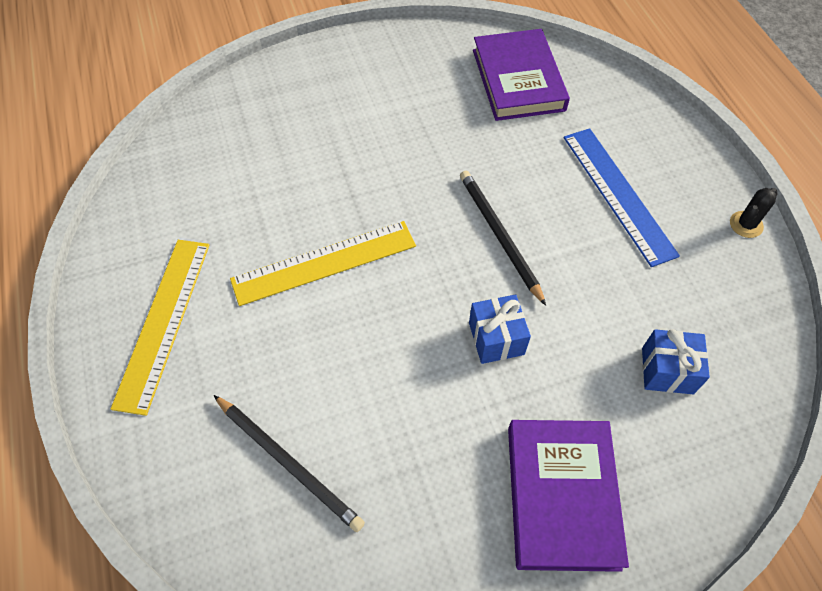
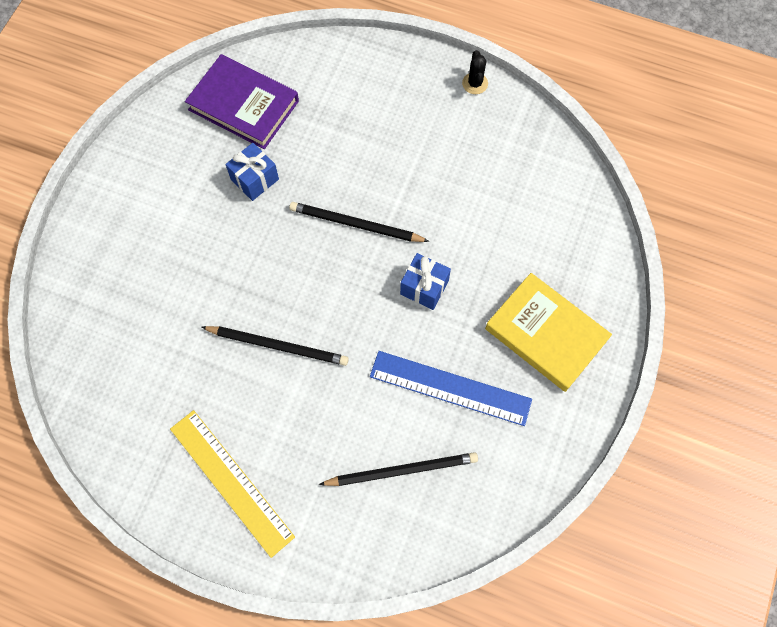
camera: 50 degrees left, 10 degrees up
yellow ruler [230,221,416,306] -> black pencil [201,326,349,366]
purple book [508,420,629,572] -> yellow book [485,273,612,392]
blue ruler [564,128,680,267] -> blue ruler moved to [370,351,532,426]
blue gift [642,329,710,394] -> blue gift moved to [225,143,279,201]

